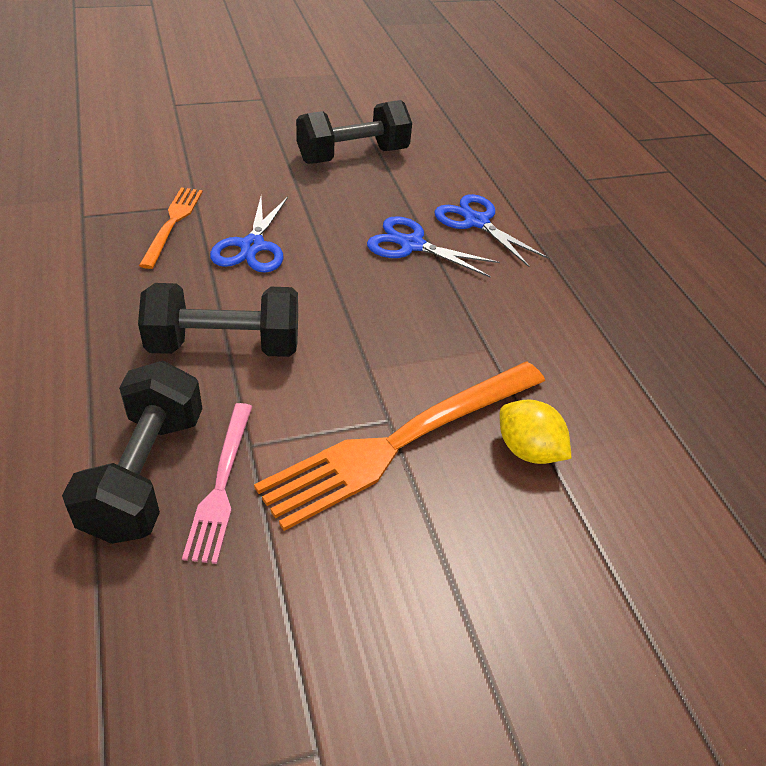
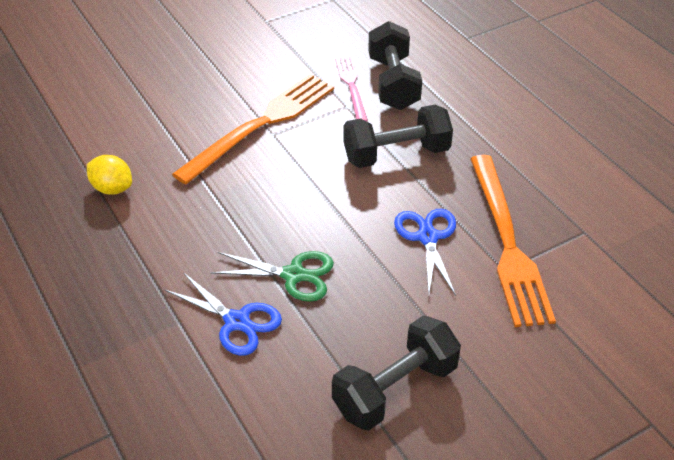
camera: 170 degrees right, 0 degrees up
orange fork [139,187,203,269] -> orange fork [470,155,556,327], size x1.85
blue scissors [367,216,500,278] -> green scissors [210,251,334,302]
yellow lemon [499,400,572,464] -> yellow lemon moved to [87,155,132,195]

